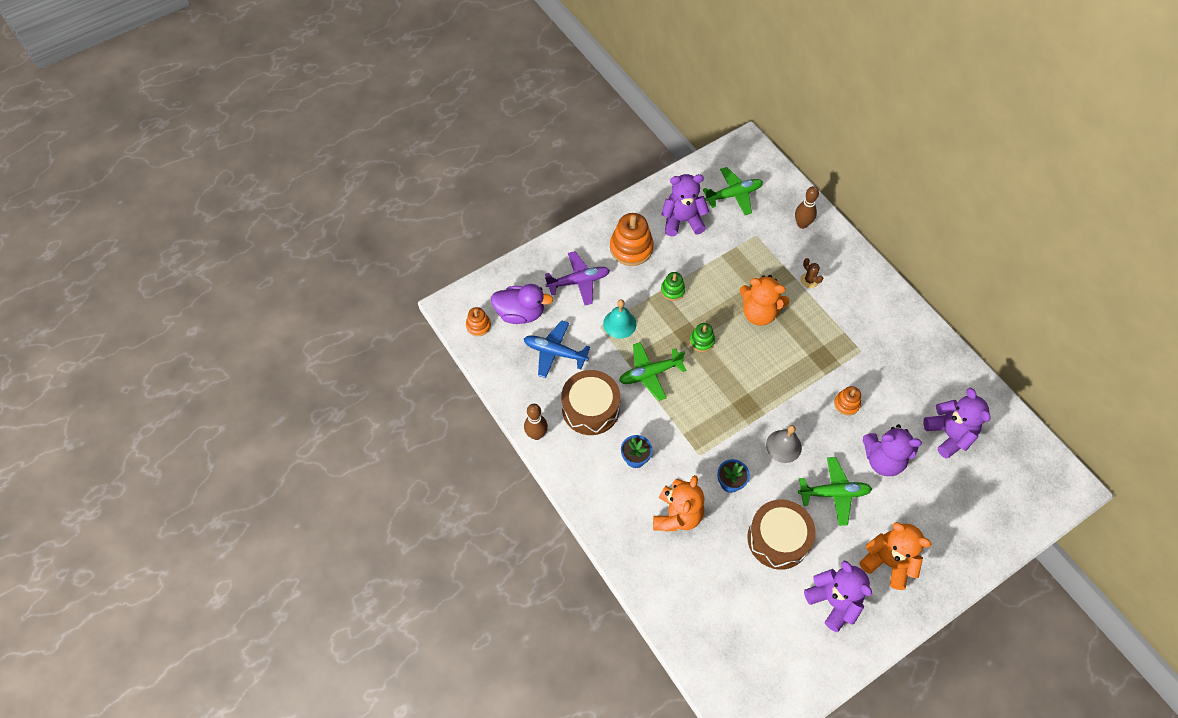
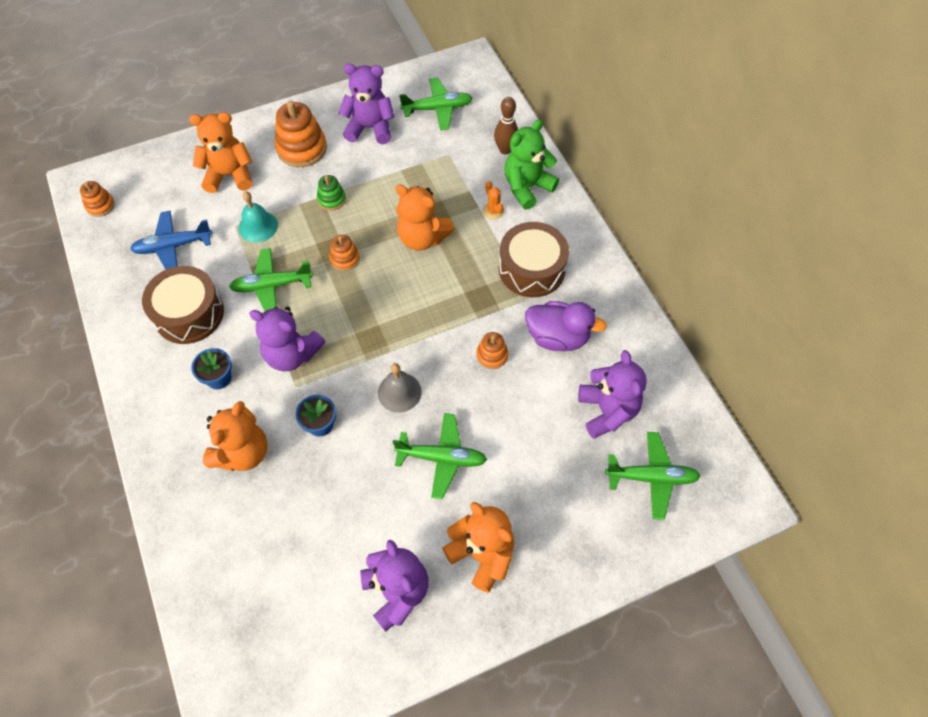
camera: 10 degrees right, 0 degrees up
purple duck [491,284,553,324] -> purple duck moved to [525,301,607,351]
blue plane [524,320,590,378] -> blue plane turned 45 degrees counterclockwise [130,211,213,270]
brown bowling pin [524,404,548,440] -> none
purple plane [545,251,610,305] -> orange teddy bear [189,112,252,193]
green stacking toy [690,323,715,352] -> orange stacking toy [329,235,360,271]
brown drum [747,499,816,570] -> brown drum moved to [499,222,569,297]
brown cactus [800,258,823,288] -> orange cactus [483,181,505,220]
purple teddy bear [862,424,922,476] -> purple teddy bear moved to [249,306,325,371]
none -> green teddy bear [504,119,559,209]
none -> green plane [605,432,701,520]

